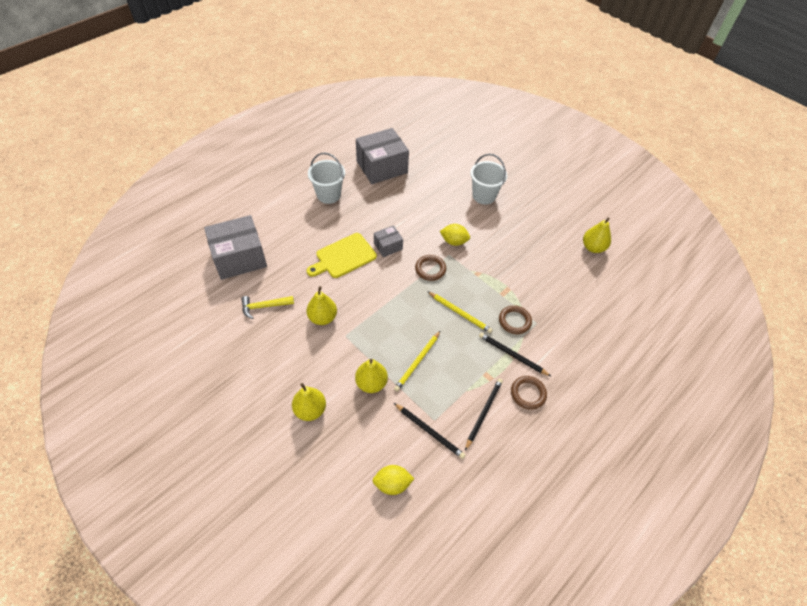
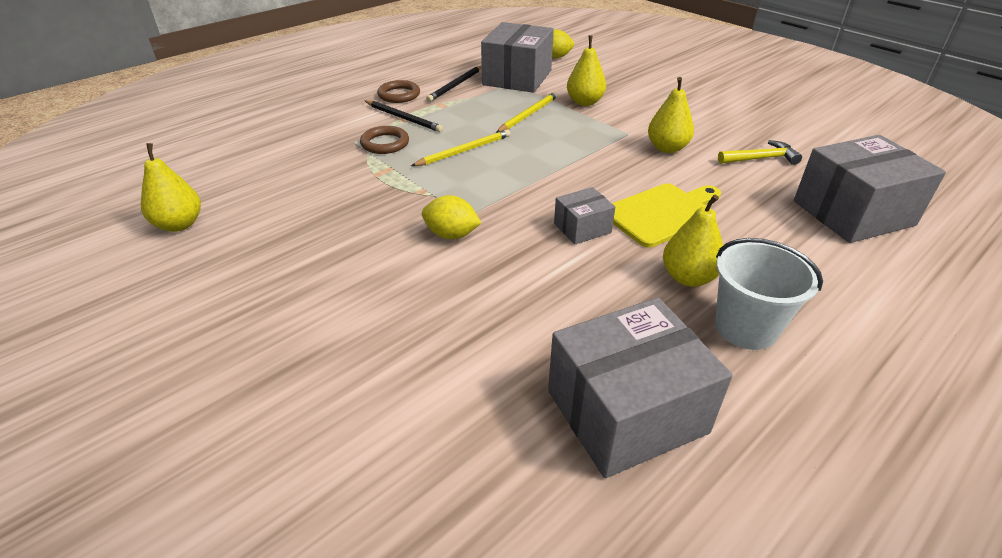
camera: 175 degrees left, 15 degrees down
yellow pear [292,383,326,421] -> yellow pear moved to [663,195,723,287]
black pencil [394,403,465,459] -> grey box [481,22,554,93]
brown ring [415,255,446,281] -> none
yellow pencil [427,291,493,333] -> yellow pencil turned 105 degrees clockwise [411,129,510,166]
white bucket [470,154,507,204] -> none

